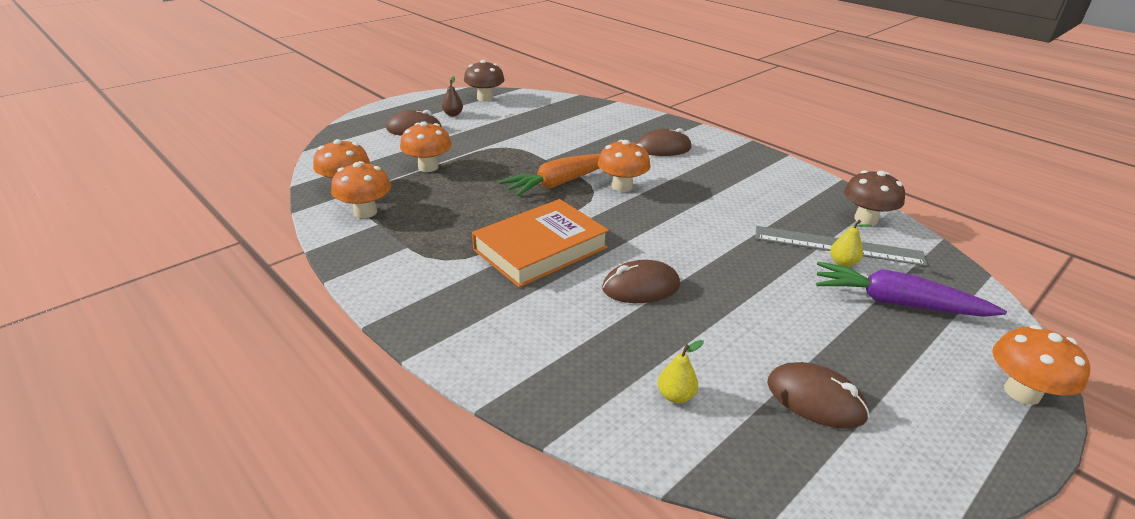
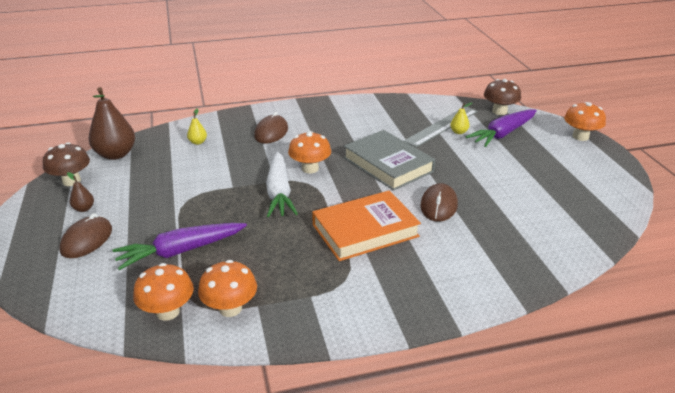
camera: 60 degrees left, 0 degrees up
orange mushroom [400,121,452,172] -> purple carrot [113,223,247,270]
orange book [472,199,609,288] -> orange book turned 75 degrees clockwise [312,190,421,261]
orange carrot [499,154,600,197] -> white carrot [266,152,298,217]
yellow pear [658,340,704,404] -> yellow pear moved to [187,108,207,145]
brown mouse [767,362,870,429] -> none
brown mushroom [844,170,905,225] -> brown mushroom moved to [484,79,521,115]
none -> brown pear [89,87,135,160]
none -> grey book [344,130,435,191]

